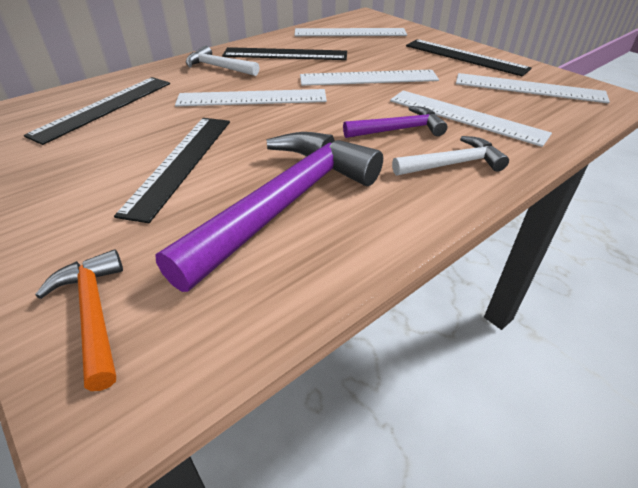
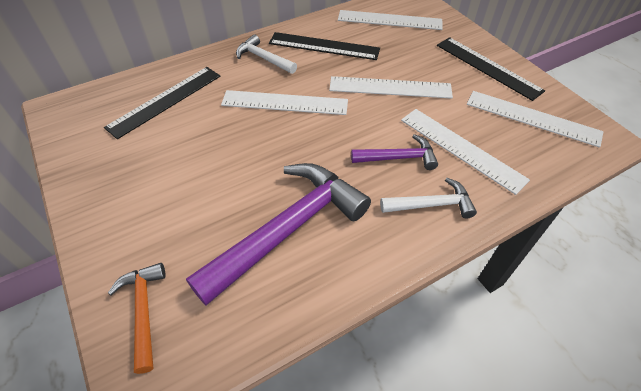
camera: 10 degrees right, 10 degrees up
black ruler [114,118,230,223] -> none

